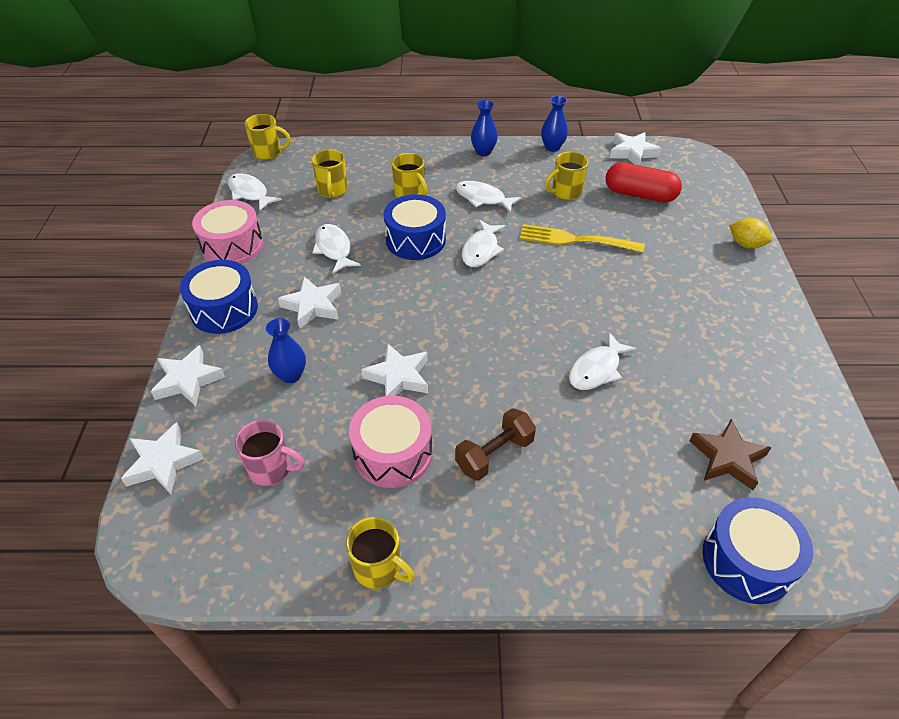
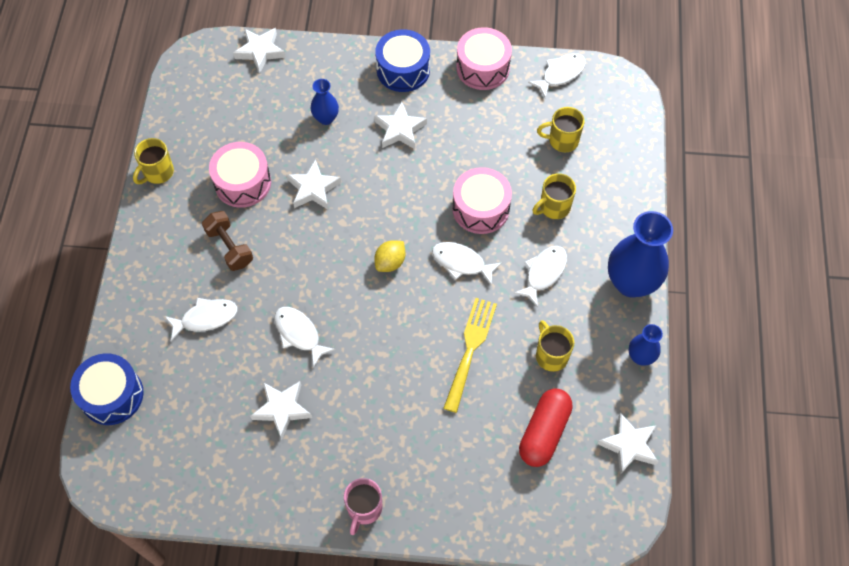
camera: 95 degrees right, 15 degrees up
white star [151,345,225,406] -> white star moved to [250,381,312,440]
pink mug [235,420,305,486] -> pink mug moved to [344,478,382,535]
yellow mug [245,114,291,160] -> none
white fish [312,224,361,273] -> white fish moved to [165,298,237,341]
blue drum [384,194,446,260] -> pink drum [452,167,512,234]
blue vase [471,100,498,156] -> blue vase [608,211,673,297], size x1.94
brown star [690,419,771,490] -> none
yellow lemon [729,218,772,249] -> yellow lemon moved to [374,240,405,272]

